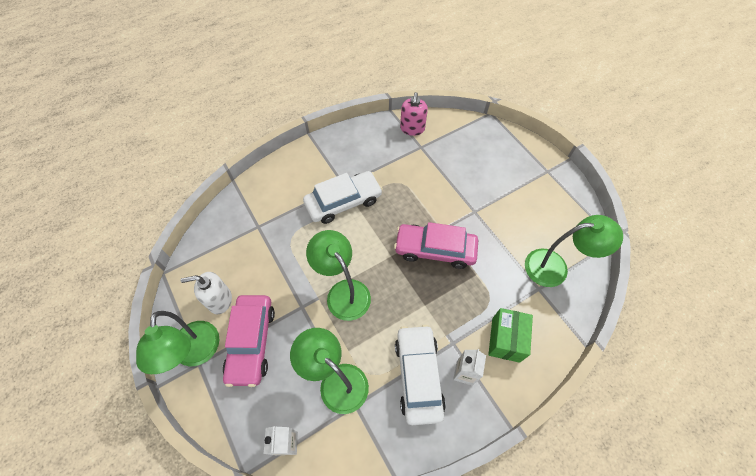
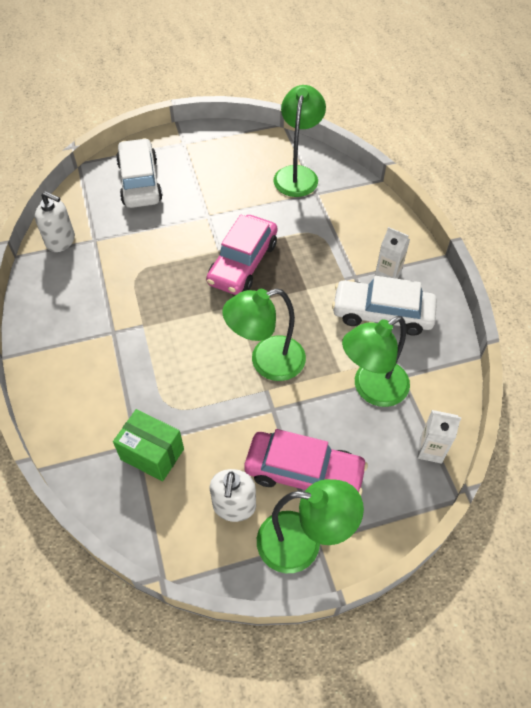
camera: 75 degrees left, 5 degrees down
white car [303,171,383,224] -> white car moved to [116,138,163,208]
pink soap dispenser [400,92,428,136] -> white soap dispenser [35,191,75,252]
green box [488,308,533,363] -> green box moved to [113,409,184,482]

